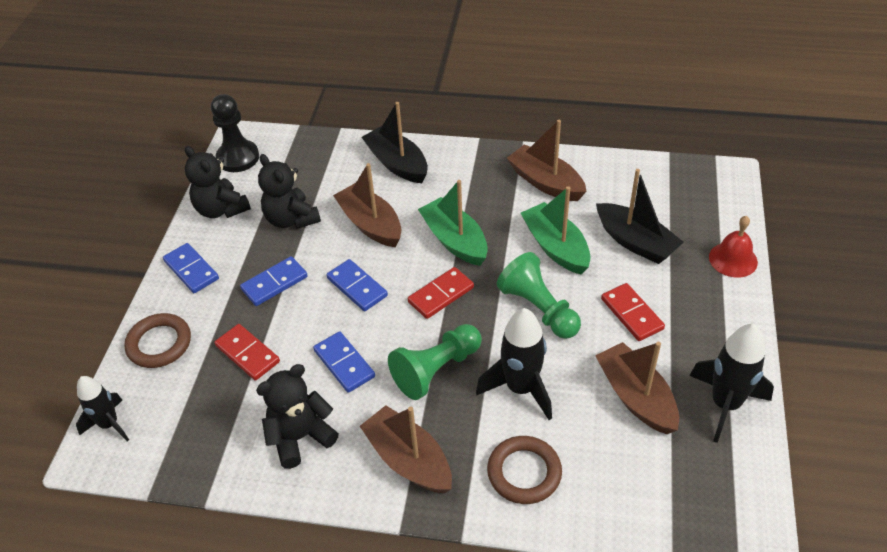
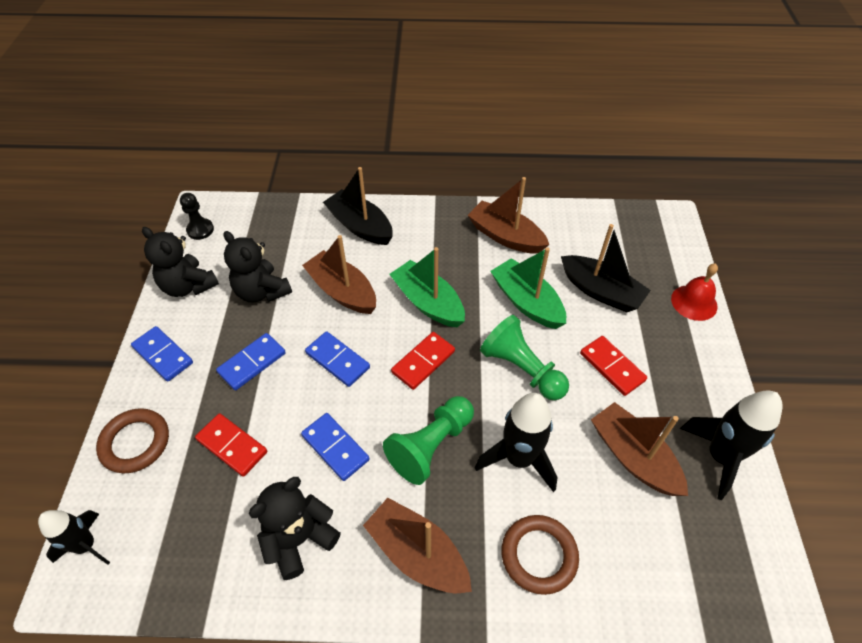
camera: 10 degrees left, 5 degrees up
black pawn [211,94,259,172] -> black pawn [180,193,214,240], size x0.62

